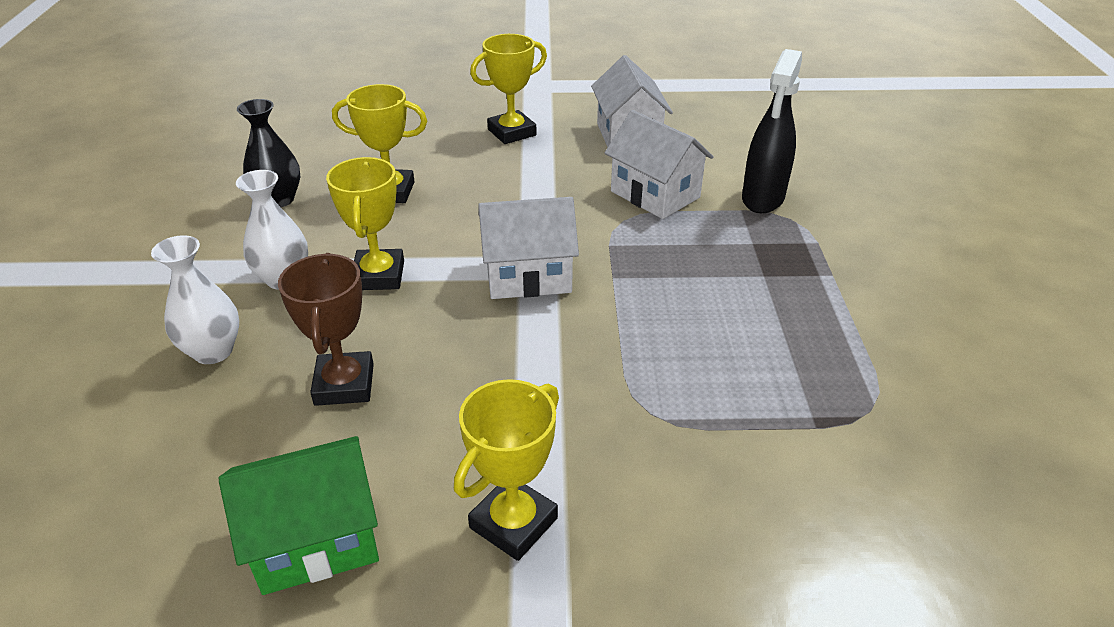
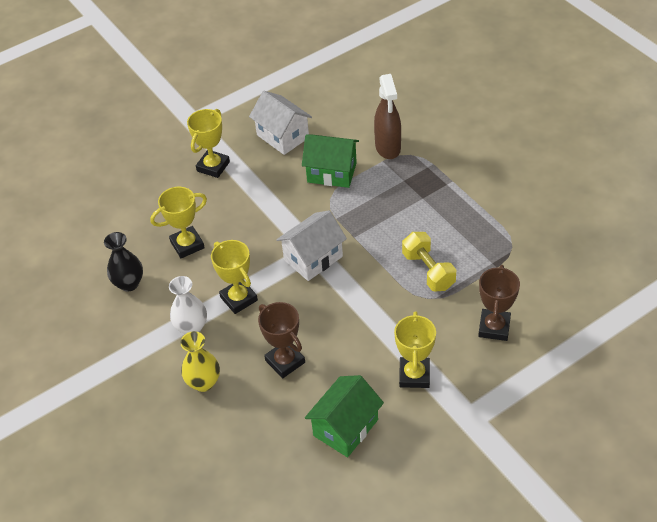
camera: 30 degrees left, 10 degrees up
white vase [151,235,239,364] -> yellow vase [180,331,220,392]
white house [605,110,714,219] -> green house [302,135,359,188]
black spray bottle [742,49,802,213] -> brown spray bottle [374,74,401,159]
none -> yellow dumbbell [402,232,456,291]
none -> brown trophy [478,265,520,341]

